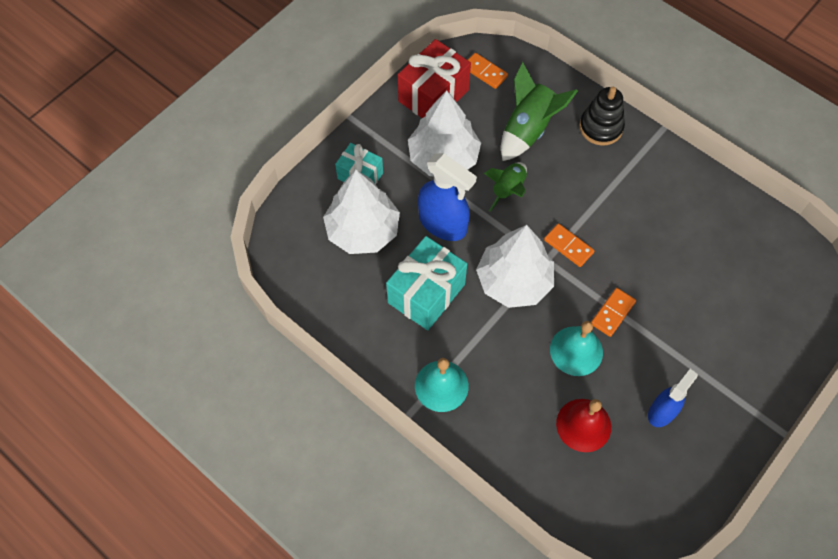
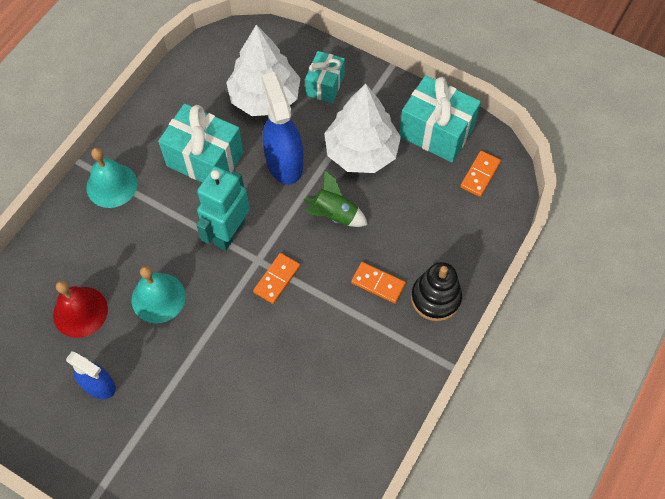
camera: 80 degrees right, 0 degrees up
red gift [398,39,471,118] -> turquoise gift [399,75,481,162]
blue spray bottle [418,153,477,241] -> blue spray bottle turned 135 degrees clockwise [262,72,303,184]
white tree [476,225,554,308] -> turquoise robot [196,166,250,251]
green rocket [501,62,578,161] -> none
orange domino [591,288,636,337] -> orange domino moved to [351,262,406,303]

